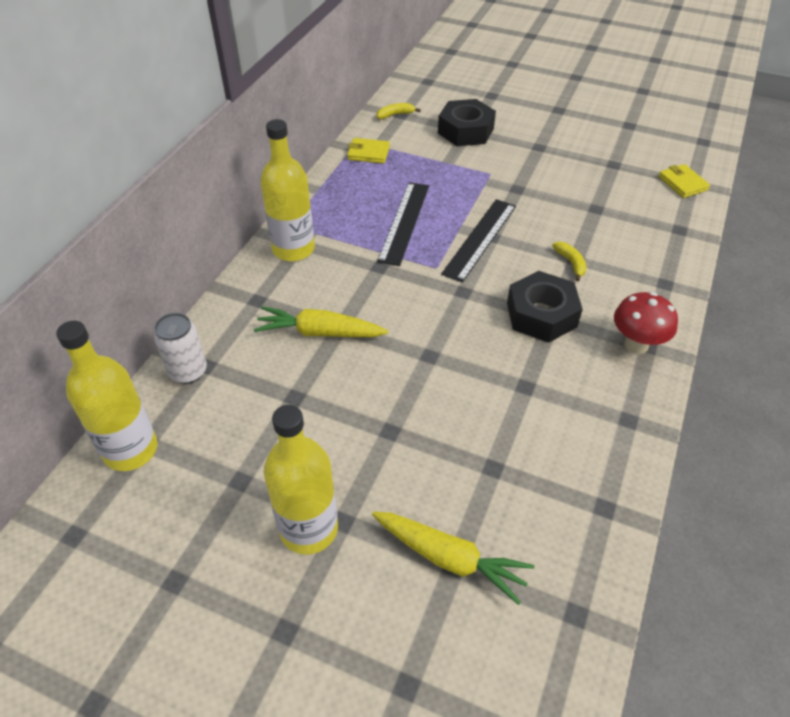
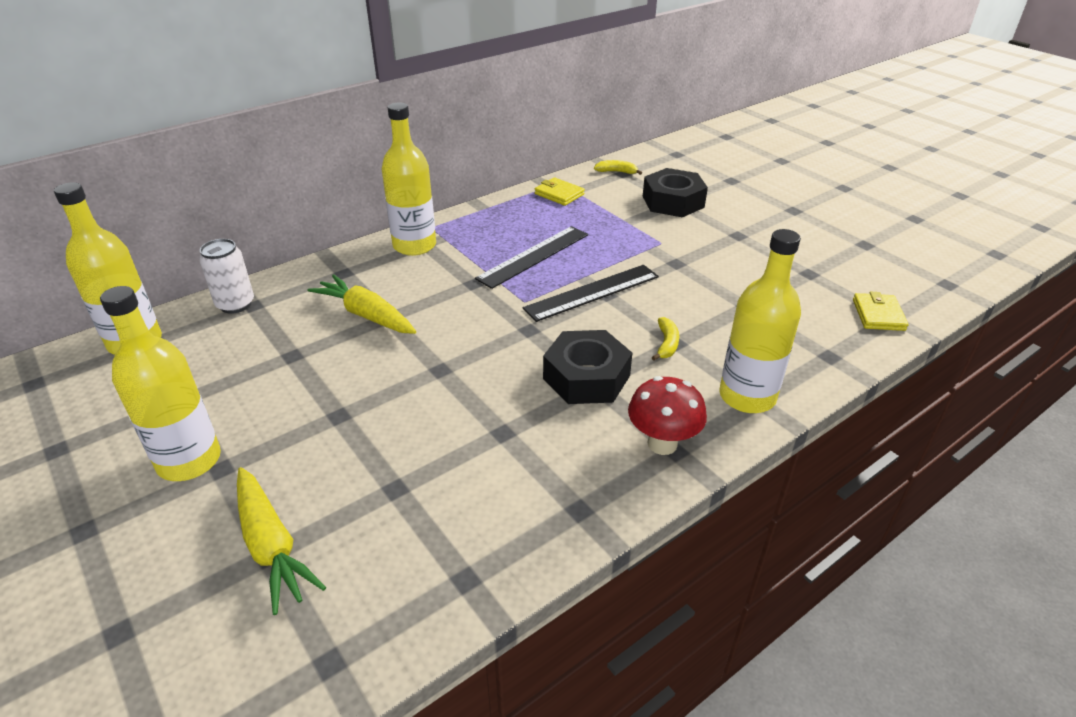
camera: 30 degrees right, 10 degrees down
none -> yellow bottle [719,229,801,413]

